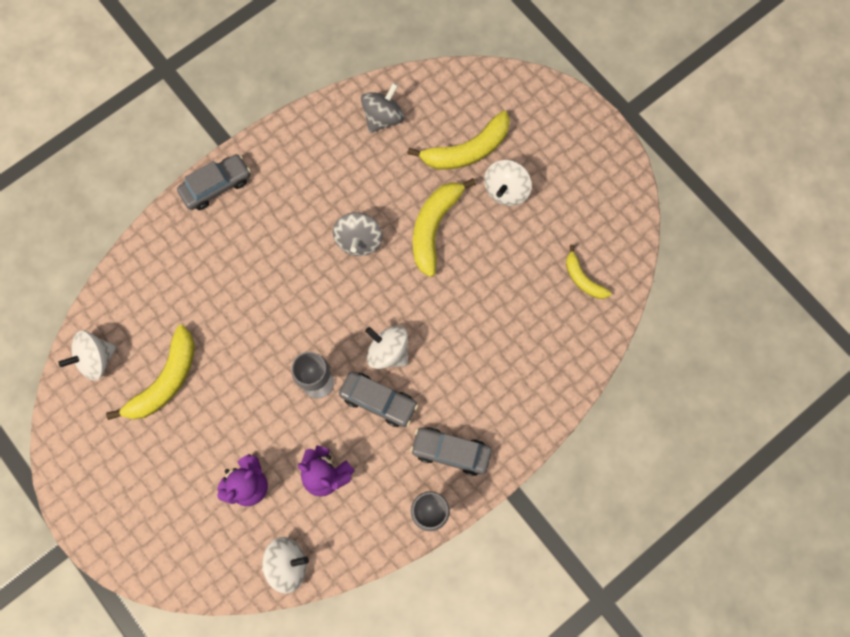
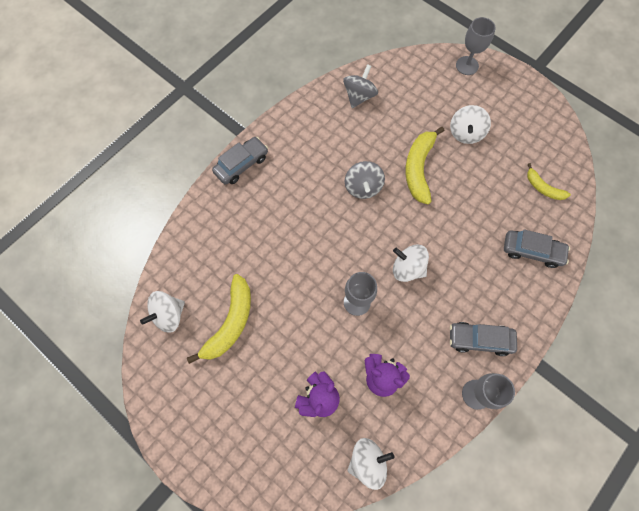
camera: 10 degrees left, 5 degrees down
grey car [339,372,418,427] -> grey car moved to [504,229,570,268]
yellow banana [407,111,510,169] -> none
none -> grey goblet [456,17,496,75]

